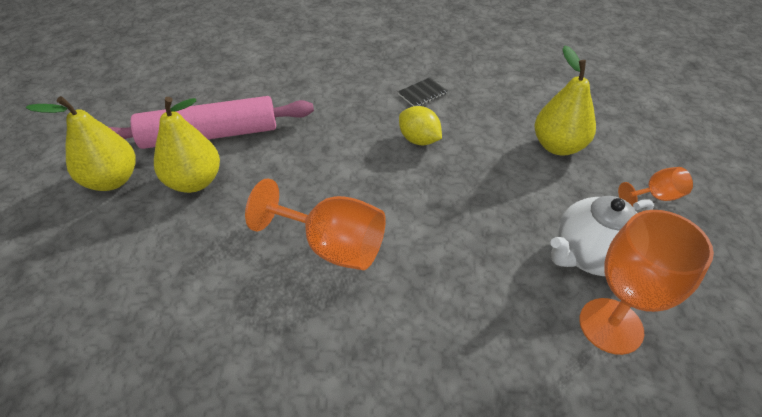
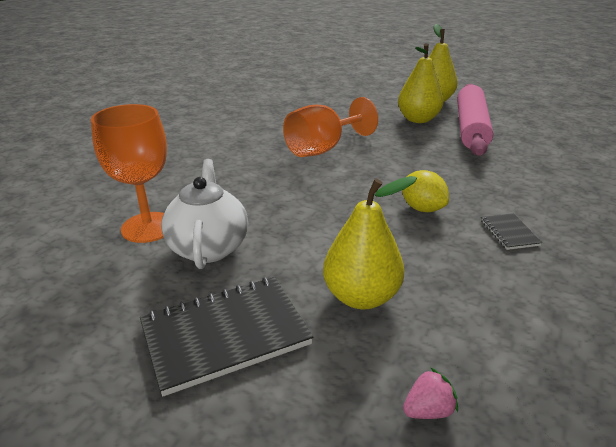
camera: 115 degrees right, 15 degrees down
yellow lemon [399,106,442,145] -> yellow lemon turned 75 degrees clockwise [402,170,449,212]
orange goblet [618,167,693,206] -> black notebook [140,277,313,397]
none -> pink strawberry [403,367,458,419]

